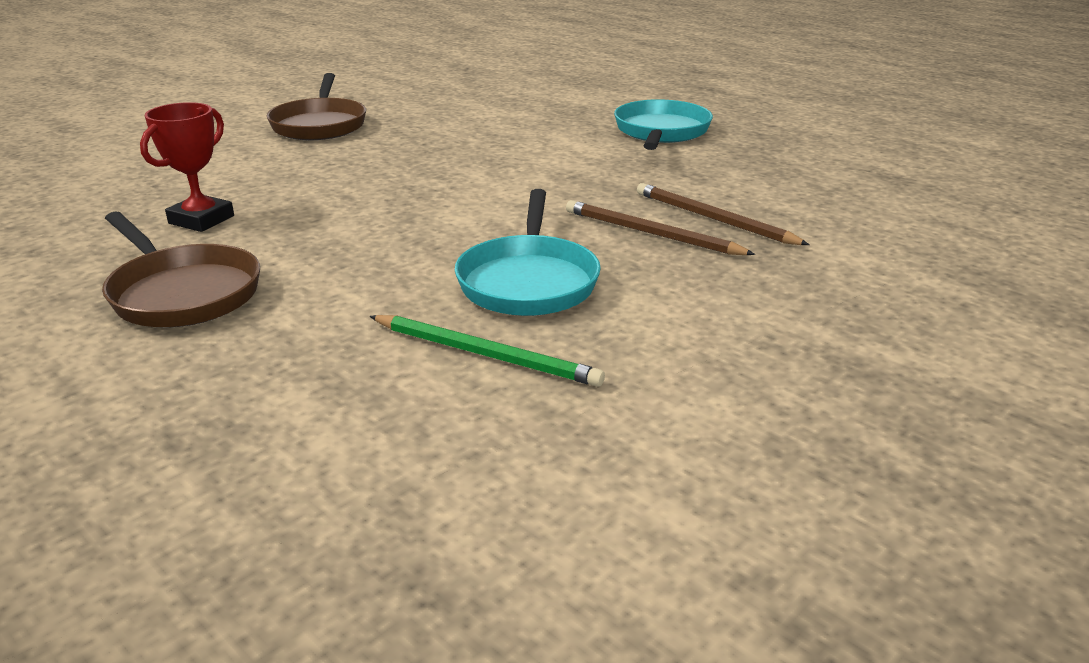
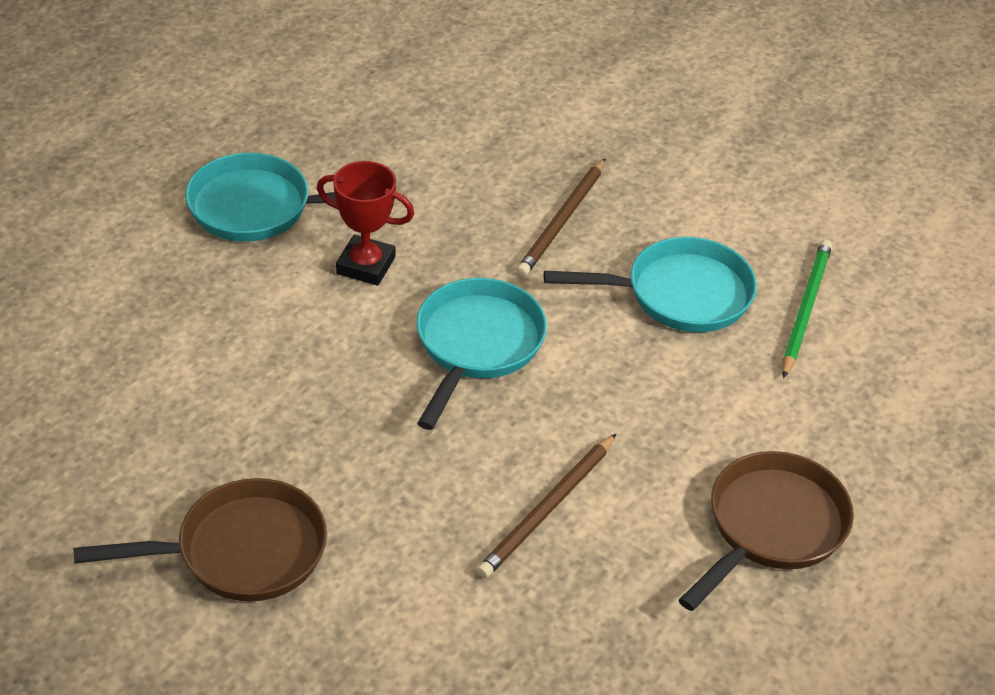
camera: 100 degrees left, 15 degrees up
red trophy [140,102,234,232] -> red trophy moved to [317,161,414,286]
brown pencil [637,183,809,245] -> brown pencil moved to [477,434,616,578]
none -> turquoise pan [416,278,547,430]

